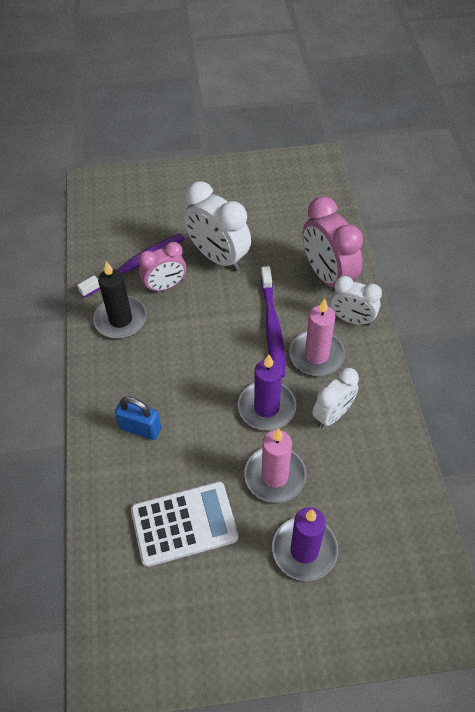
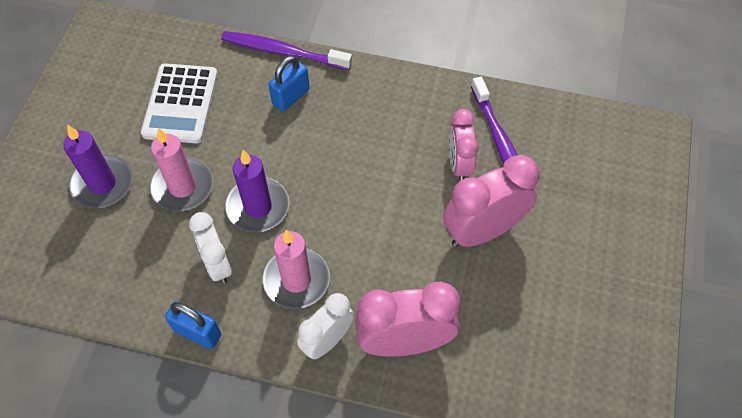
camera: 110 degrees right, 5 degrees up
black candle [93,261,147,339] -> none
white clock [184,181,251,271] -> pink clock [443,155,540,247]
purple toothbrush [261,266,285,378] -> purple toothbrush moved to [221,31,352,70]
none -> blue padlock [165,301,221,349]

